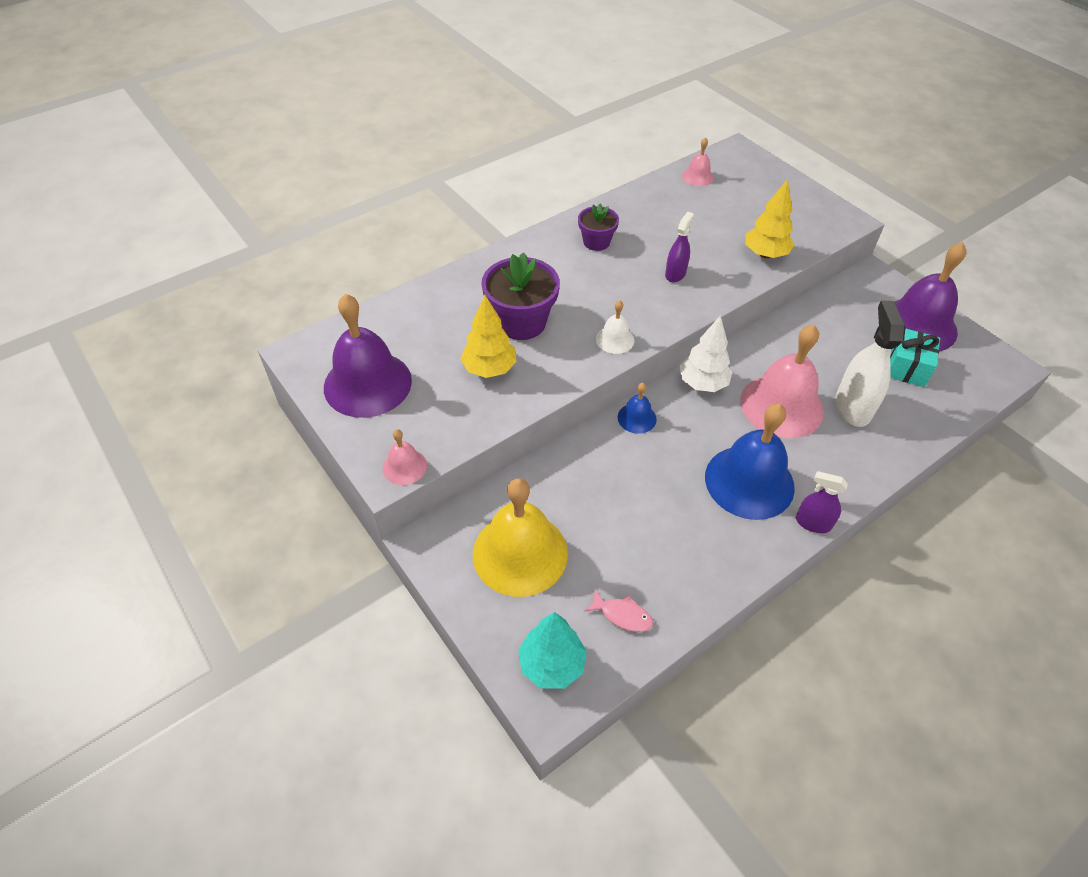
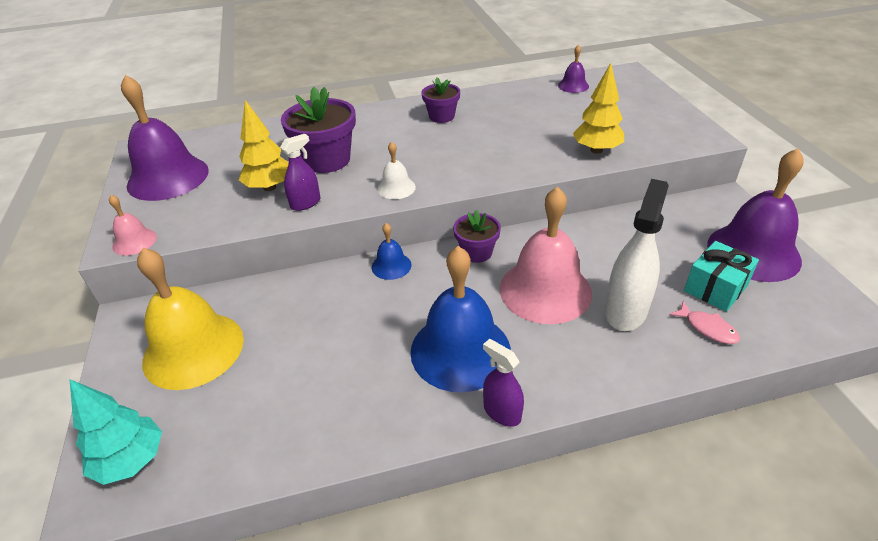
camera: 25 degrees right, 10 degrees down
pink fish [584,589,653,632] -> pink fish moved to [669,301,740,344]
purple spray bottle [665,212,694,282] -> purple spray bottle moved to [280,134,320,211]
white tree [680,316,732,392] -> purple flower pot [453,210,501,263]
pink bell [682,137,714,186] -> purple bell [558,44,589,93]

